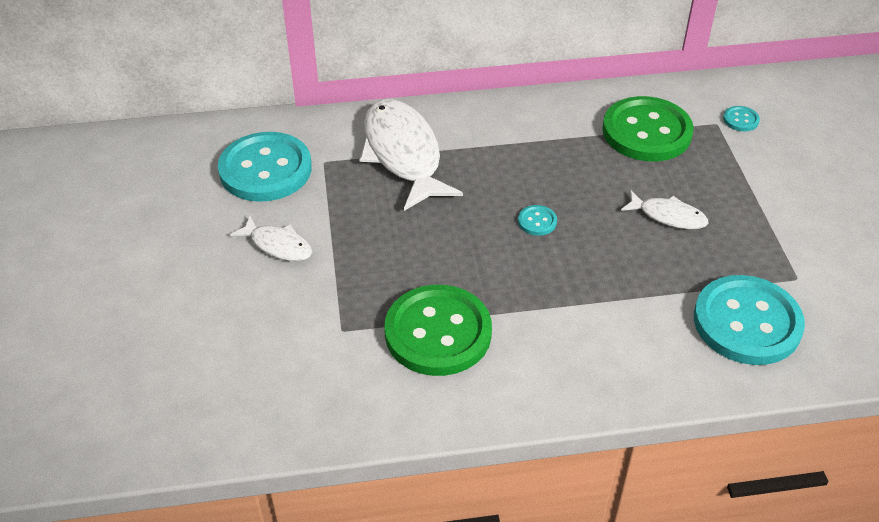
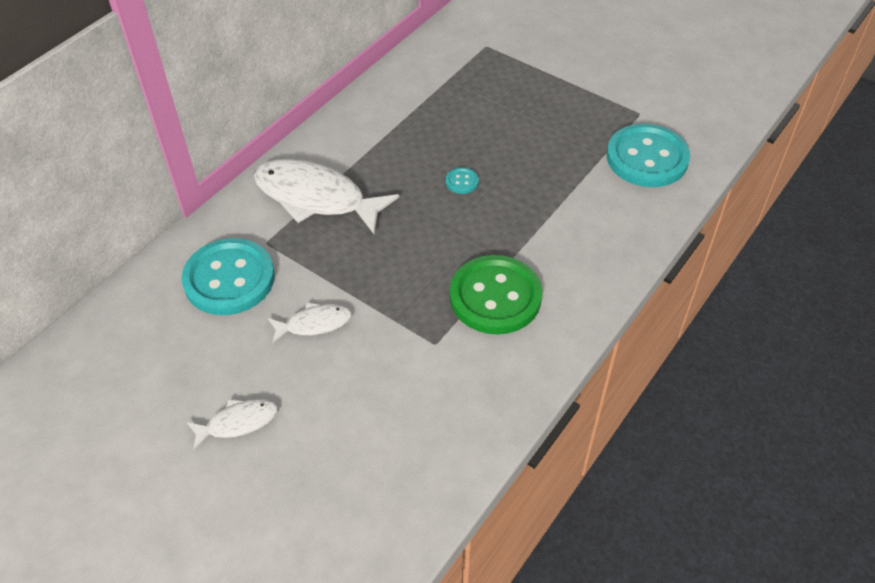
camera: 45 degrees left, 5 degrees up
green button [602,96,694,161] -> none
white fish [621,190,708,230] -> white fish moved to [187,399,278,450]
turquoise button [723,106,760,131] -> none

